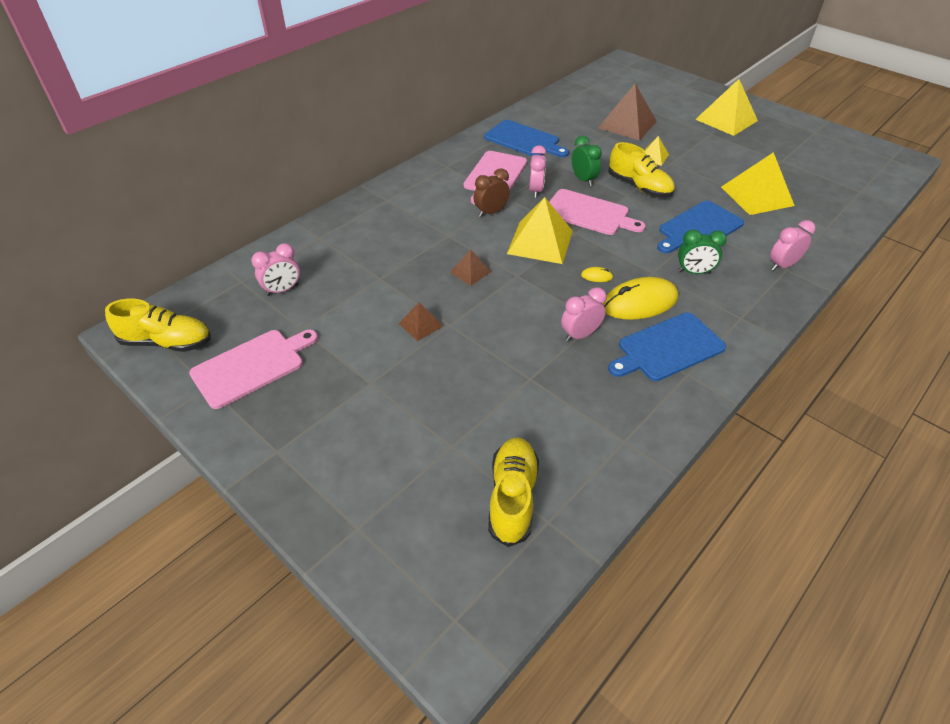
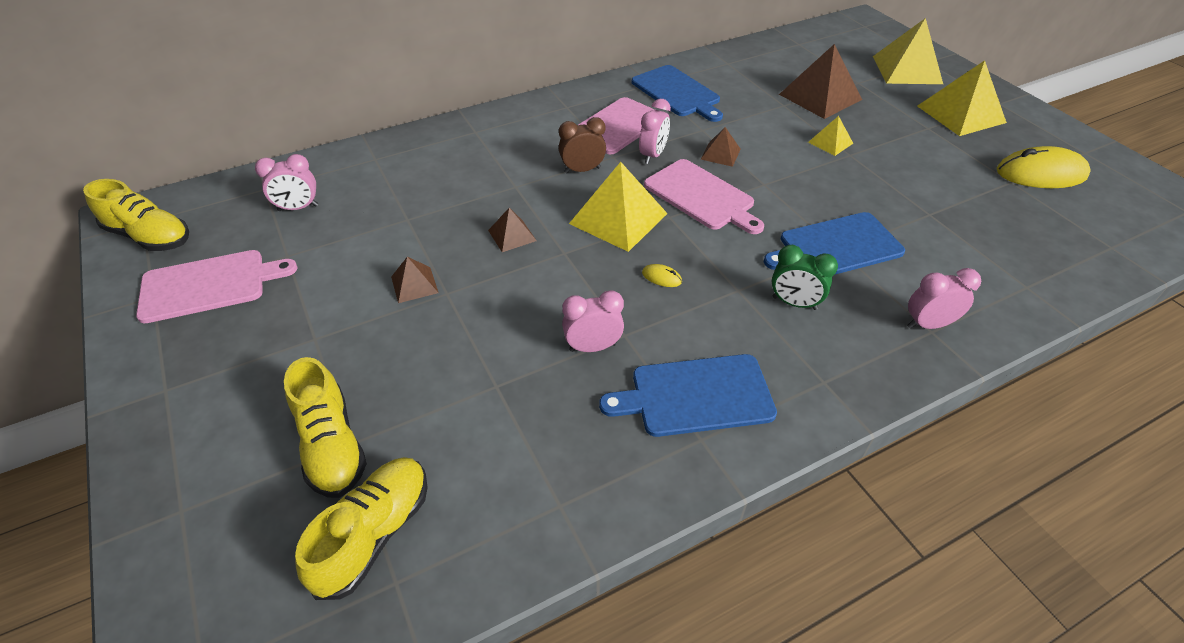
camera: 20 degrees right, 0 degrees up
green clock [572,136,602,186] -> brown pyramid [701,127,741,167]
yellow mouse [602,277,678,320] -> yellow mouse moved to [997,146,1091,188]
yellow shoe [608,142,675,198] -> yellow shoe moved to [284,357,367,498]
yellow pyramid [721,152,795,215] -> yellow pyramid moved to [873,18,943,84]

